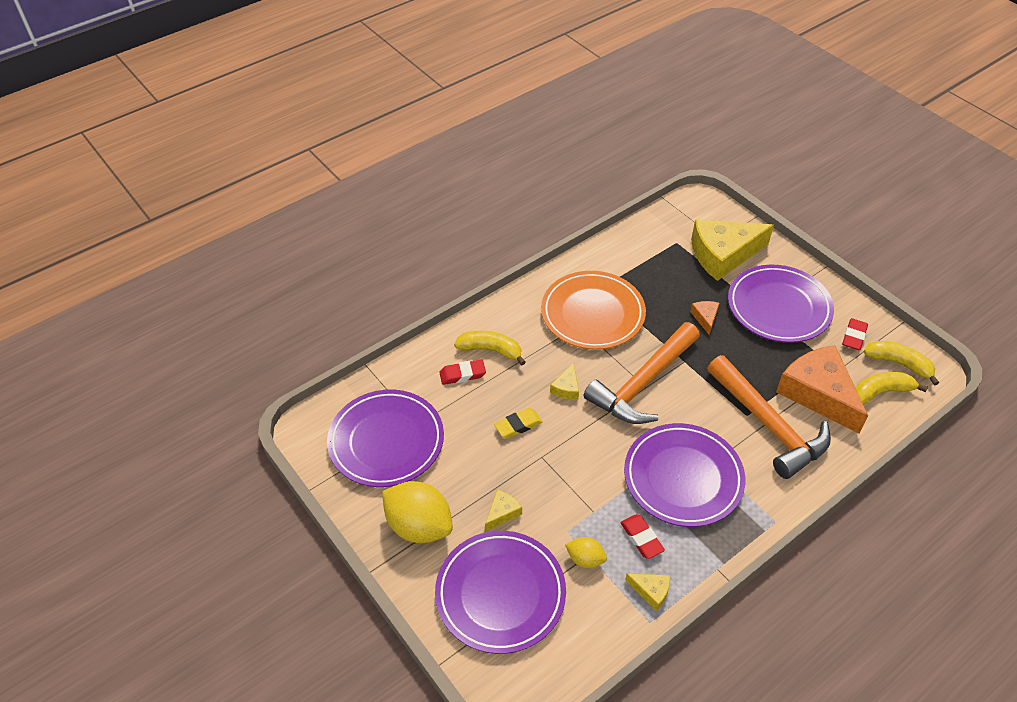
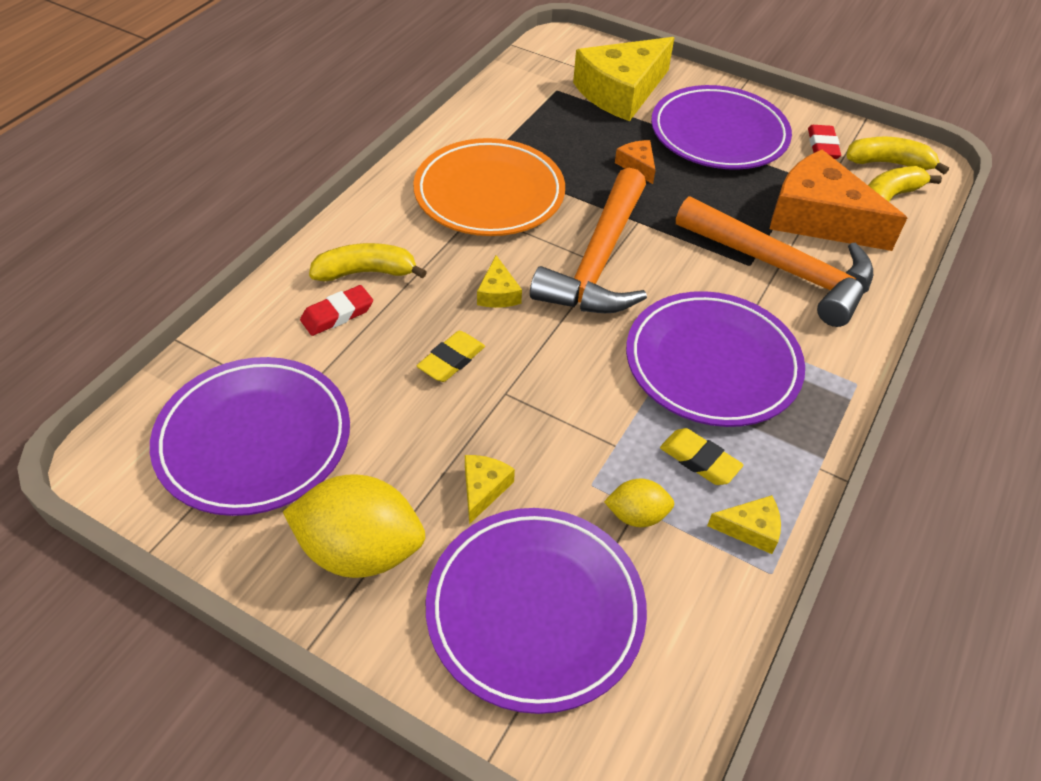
camera: 25 degrees left, 0 degrees up
red eraser [620,514,665,559] -> yellow eraser [660,428,743,485]

